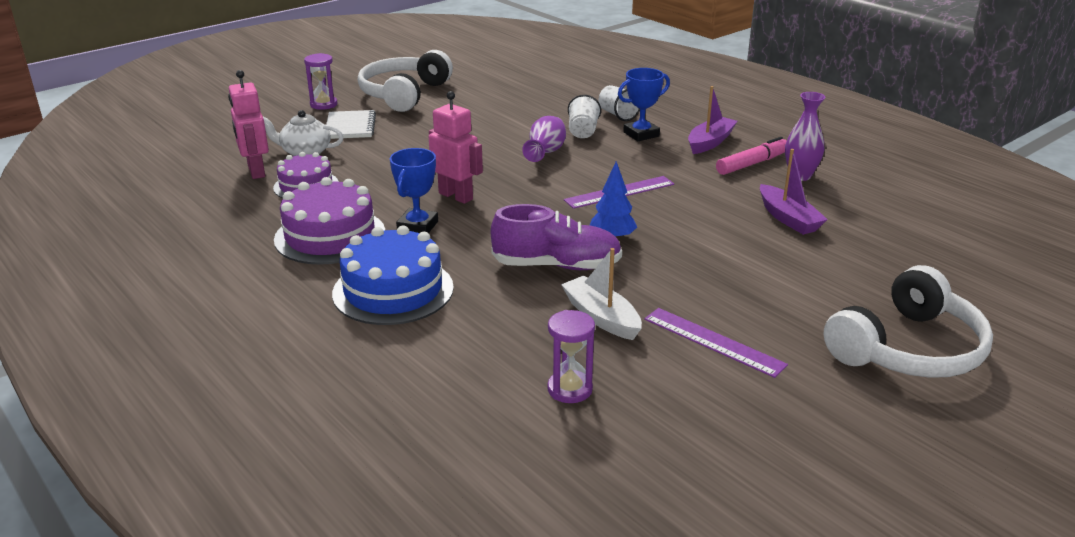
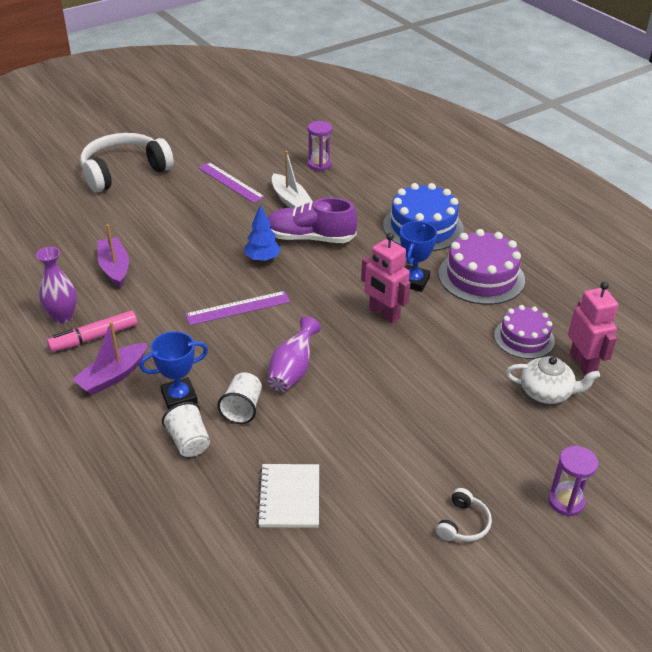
camera: 175 degrees left, 10 degrees up
white notebook [326,110,376,139] -> white notebook moved to [257,464,319,528]
white headphones [358,50,453,112] -> white headphones [436,488,492,542], size x0.43

